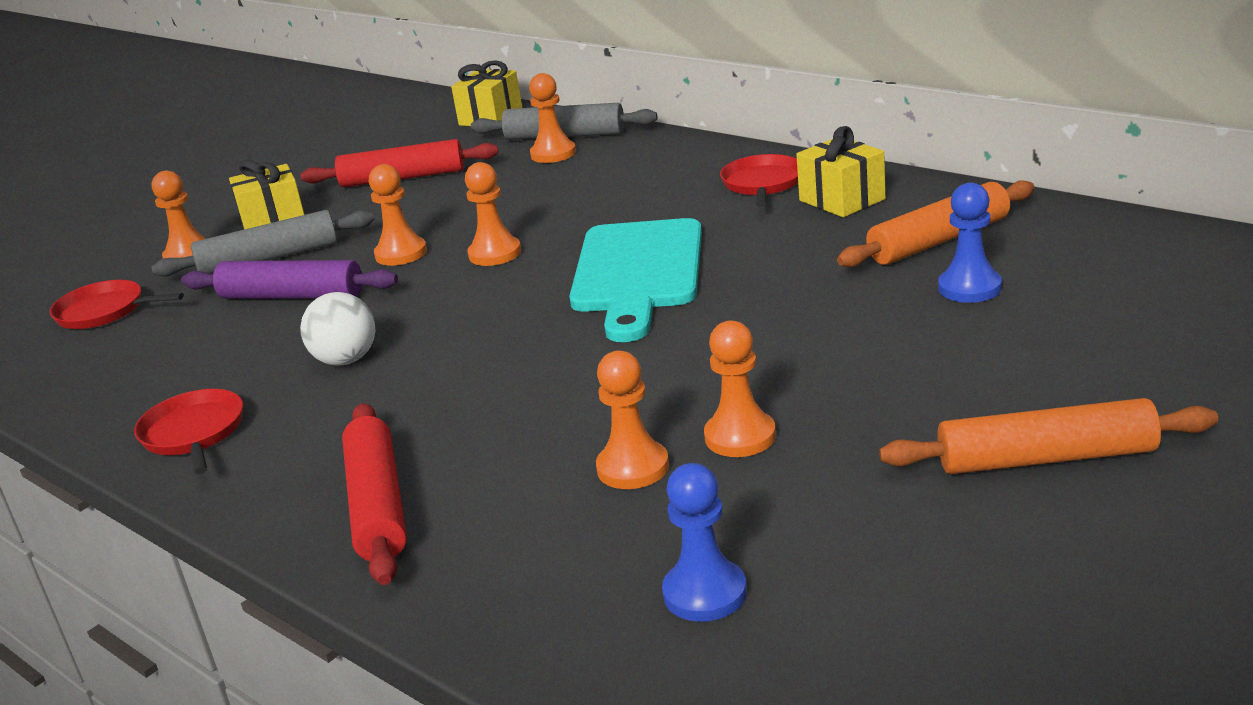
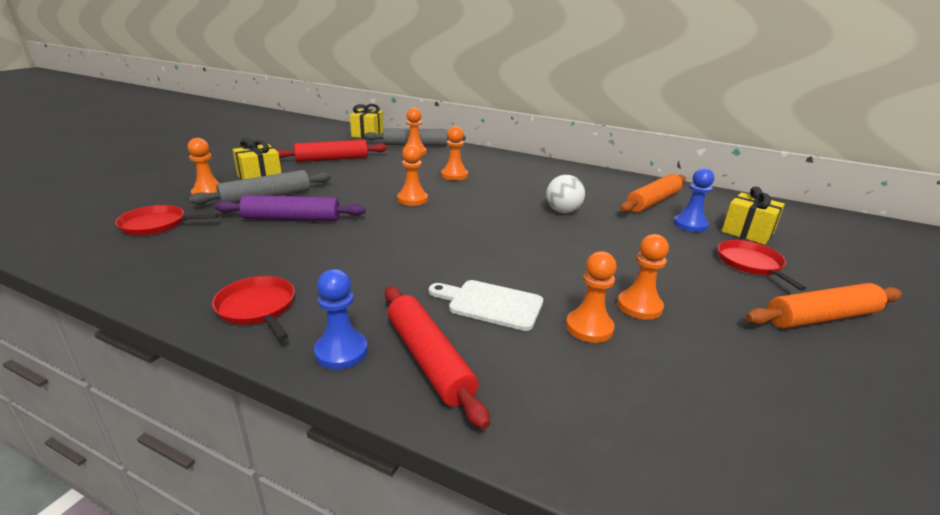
camera: 20 degrees left, 0 degrees up
white ball [300,292,376,366] -> white ball moved to [546,175,585,213]
orange pawn [369,164,427,266] -> orange pawn moved to [441,126,468,180]
turquoise cutting board [569,218,702,342] -> none
blue pawn [662,463,747,622] -> blue pawn moved to [314,269,368,369]
red pan [720,154,798,207] -> red pan moved to [718,240,806,291]
yellow gift [796,126,886,217] -> yellow gift moved to [722,187,785,245]
none -> white cutting board [429,280,543,331]

